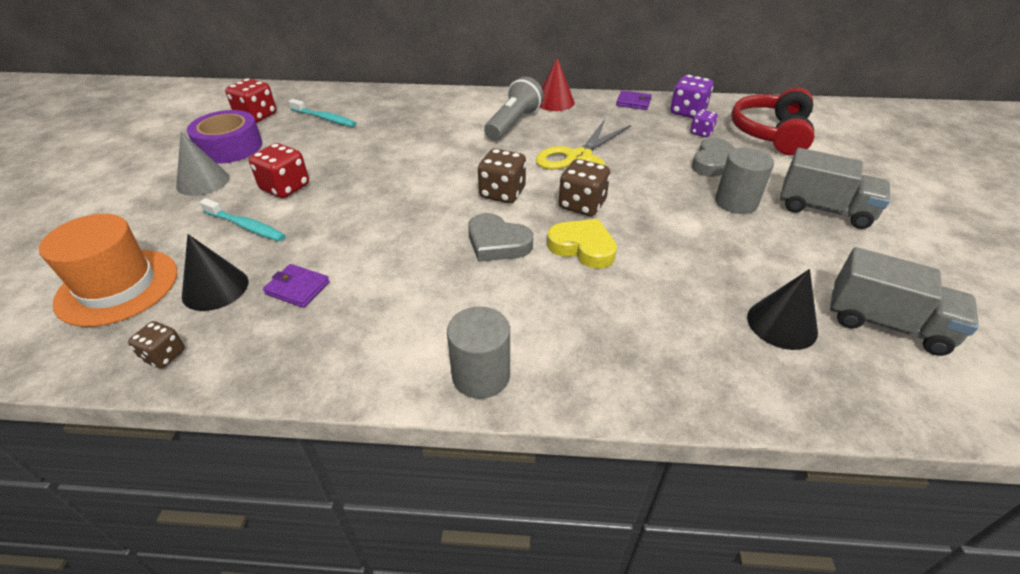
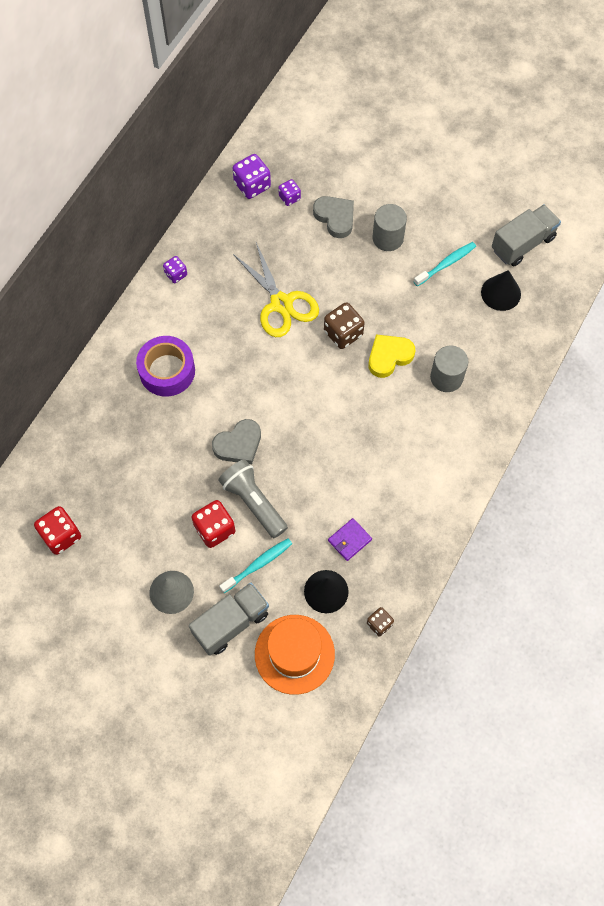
camera: 65 degrees left, 25 degrees up
purple tape [187,110,262,164] -> purple tape moved to [136,336,195,397]
turquoise toothbrush [288,99,356,127] -> turquoise toothbrush moved to [414,242,476,286]
grey cylinder [447,307,510,399] -> grey cylinder moved to [430,346,468,392]
grey heart [468,213,533,262] -> grey heart moved to [212,419,261,464]
brown dice [478,149,526,203] -> none
grey flashlight [484,77,544,141] -> grey flashlight moved to [218,459,288,538]
red cone [539,58,575,111] -> purple dice [163,256,187,283]
purple wallet [616,90,652,110] -> none
red headphones [731,88,815,155] -> none
grey truck [780,148,890,229] -> grey truck moved to [189,583,269,656]

